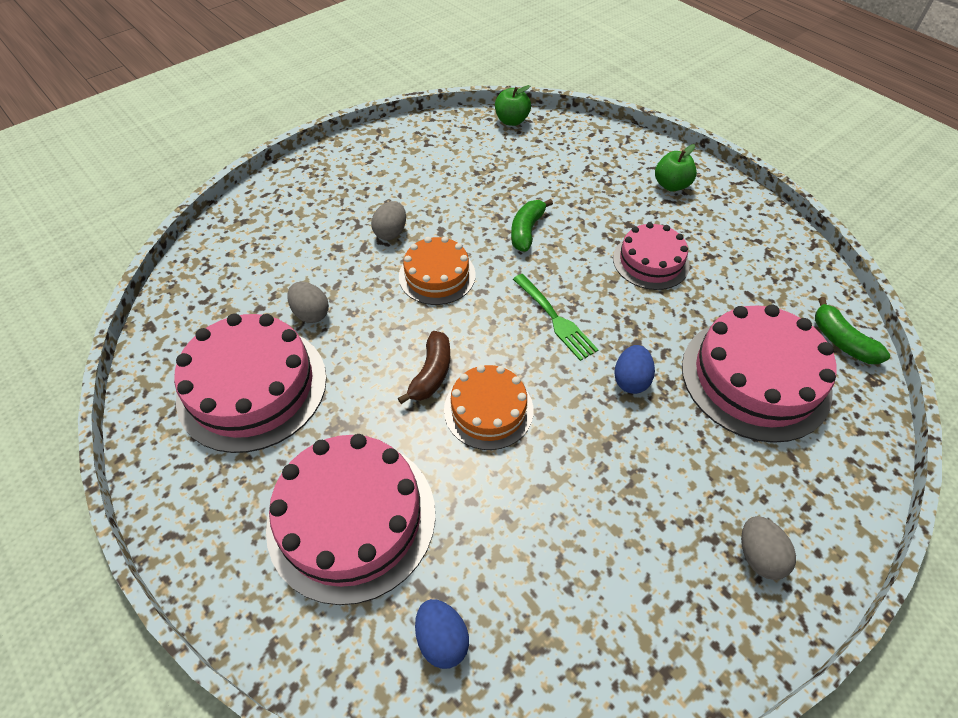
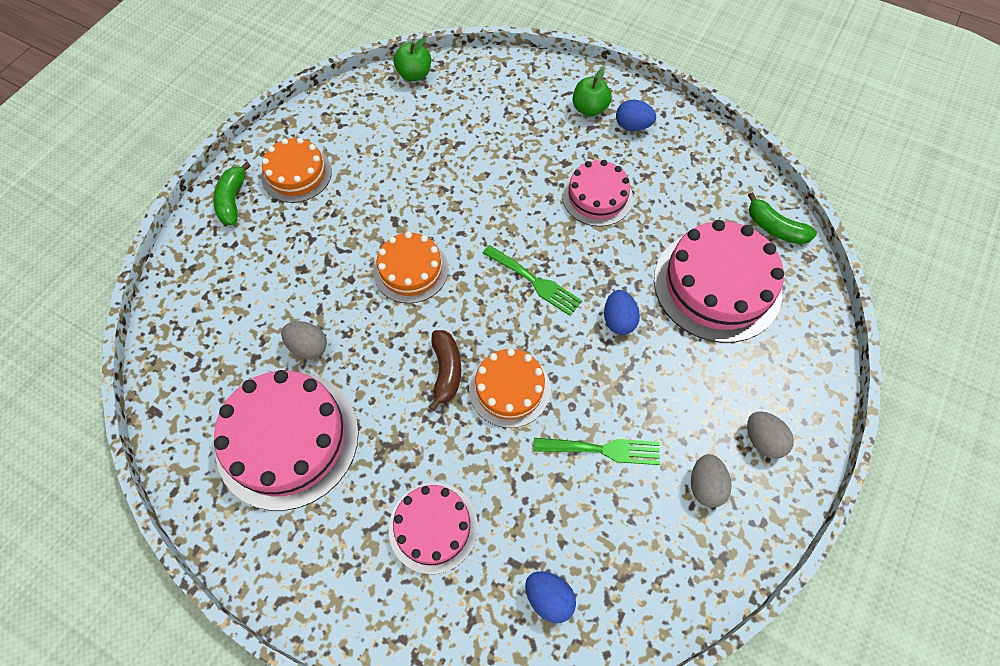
camera: 20 degrees left, 10 degrees up
pink cake [266,434,435,605] -> pink cake [389,483,478,574], size x0.60
grey egg [371,201,406,240] -> grey egg moved to [691,454,732,508]
green banana [511,199,553,252] -> green banana moved to [213,162,251,225]
none -> orange cake [261,138,332,203]
none -> green fork [533,438,660,465]
none -> blue egg [616,100,656,131]

